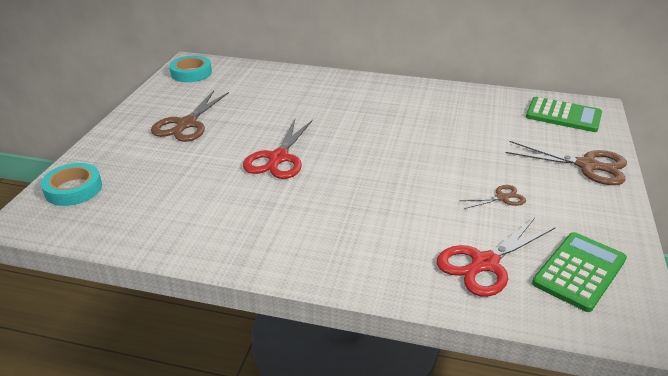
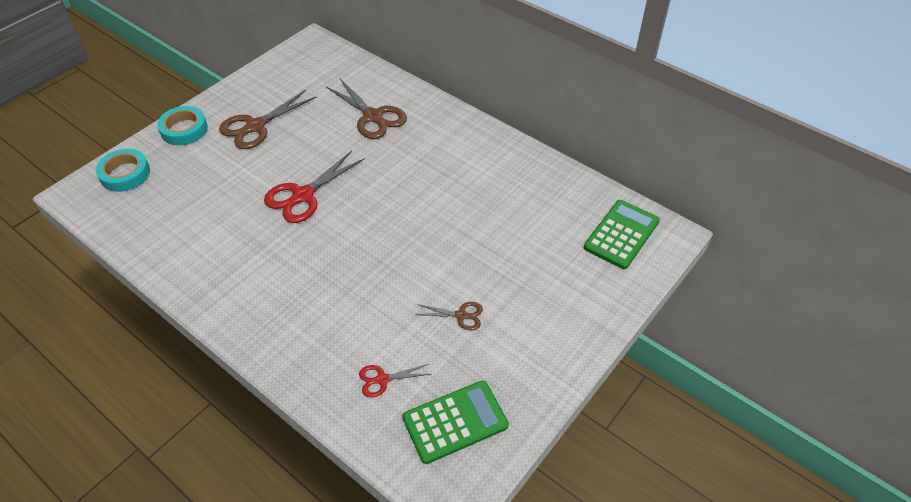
camera: 25 degrees right, 15 degrees up
turquoise tape [169,56,212,82] -> turquoise tape moved to [157,106,208,145]
red scissors [436,217,556,297] -> red scissors [359,364,430,398], size x0.53
brown scissors [506,141,627,185] -> brown scissors moved to [326,79,407,139]
green calculator [526,97,602,132] -> green calculator turned 105 degrees counterclockwise [584,200,660,269]

